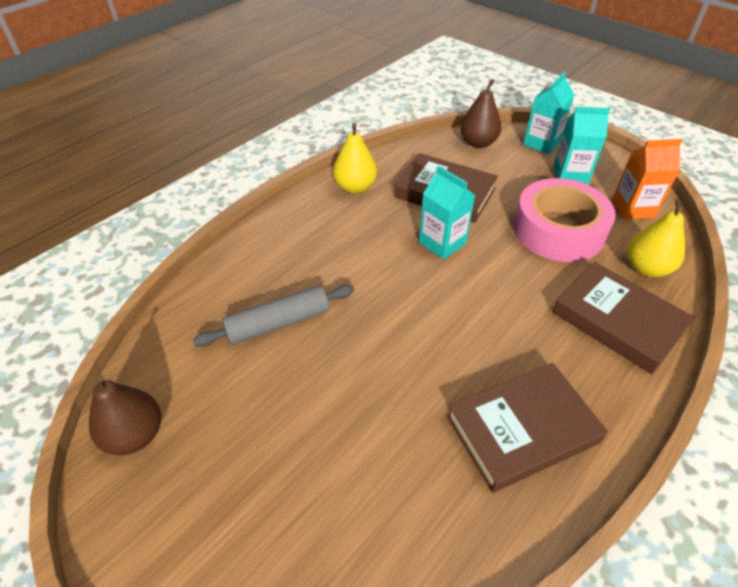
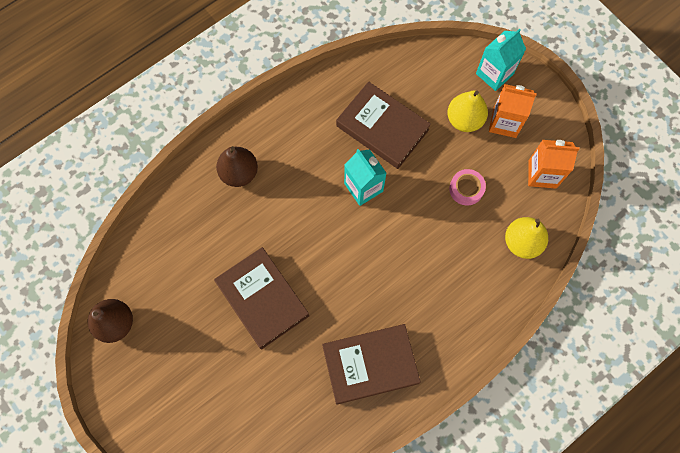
camera: 10 degrees right, 25 degrees up
grey rolling pin [193,285,354,347] -> none
yellow pear [333,123,377,194] -> yellow pear moved to [447,90,488,132]
brown pear [460,79,501,148] -> brown pear moved to [216,146,258,187]
pink tape [513,178,616,262] -> pink tape [449,169,486,206], size x0.44
brown book [552,262,695,374] -> brown book moved to [214,247,309,349]
turquoise carton [554,107,610,185] -> orange carton [489,84,537,138]

